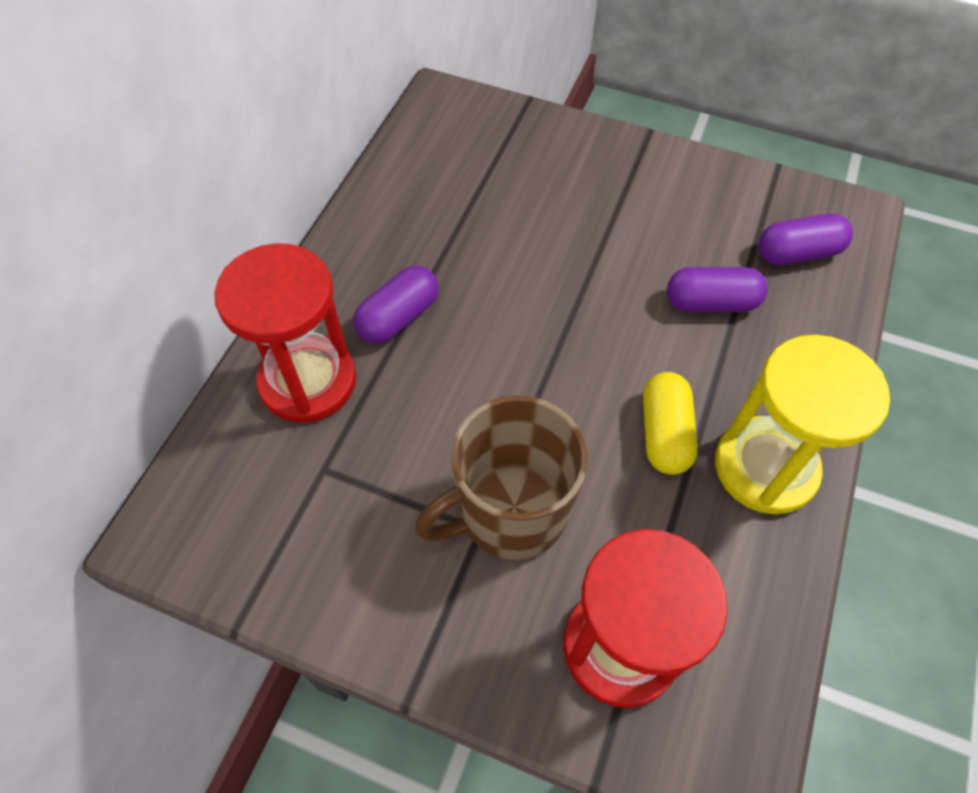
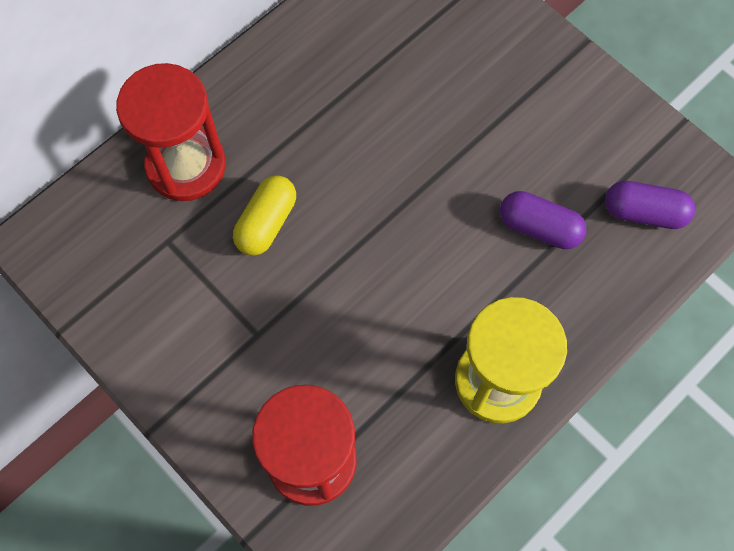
camera: 25 degrees right, 10 degrees up
purple capsule [353,265,439,344] -> none
brown mug [415,395,588,560] -> none
yellow capsule [643,372,698,475] -> yellow capsule moved to [233,175,296,256]

